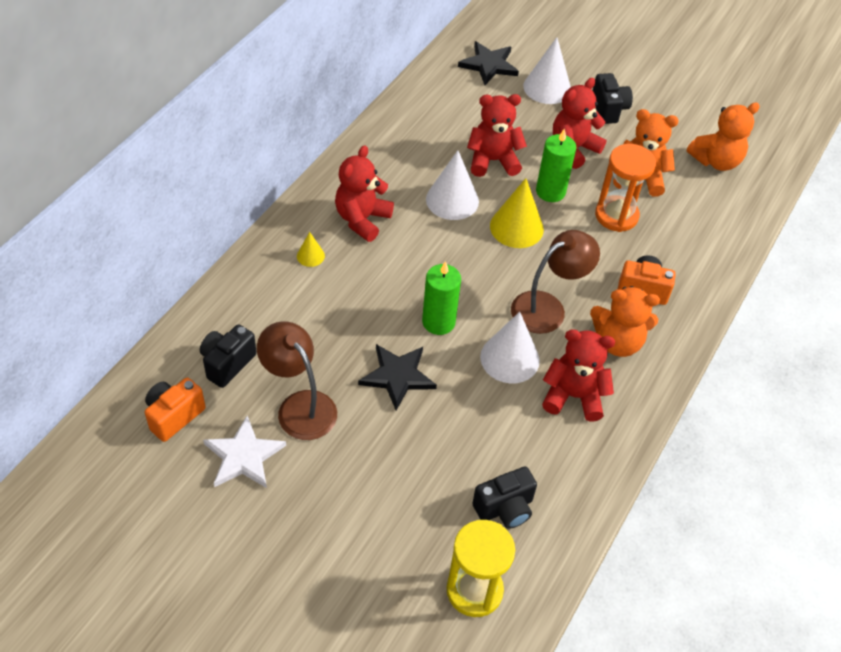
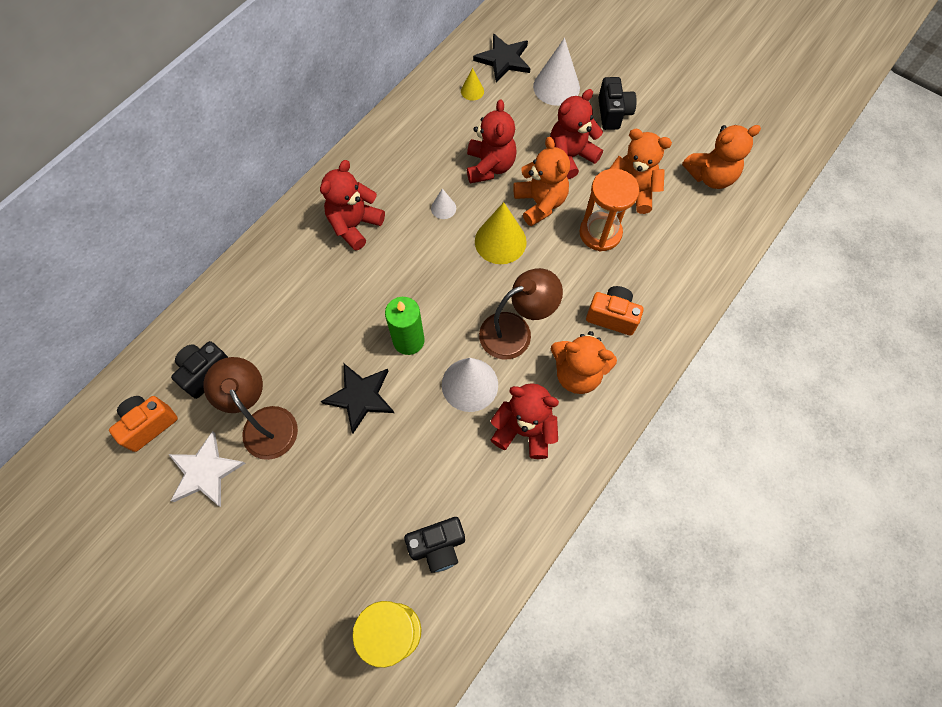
camera: 10 degrees right, 15 degrees up
yellow cone [297,232,325,267] -> yellow cone moved to [461,68,484,101]
white cone [426,150,479,220] -> white cone [431,188,456,219], size x0.50
red teddy bear [467,94,527,177] -> red teddy bear turned 90 degrees clockwise [467,99,517,183]
green candle [536,128,576,202] -> orange teddy bear [513,137,570,226]

